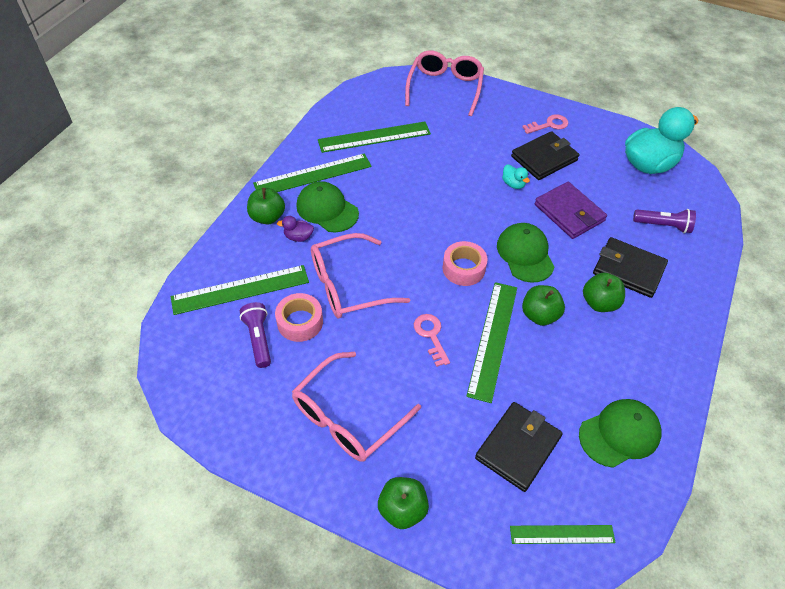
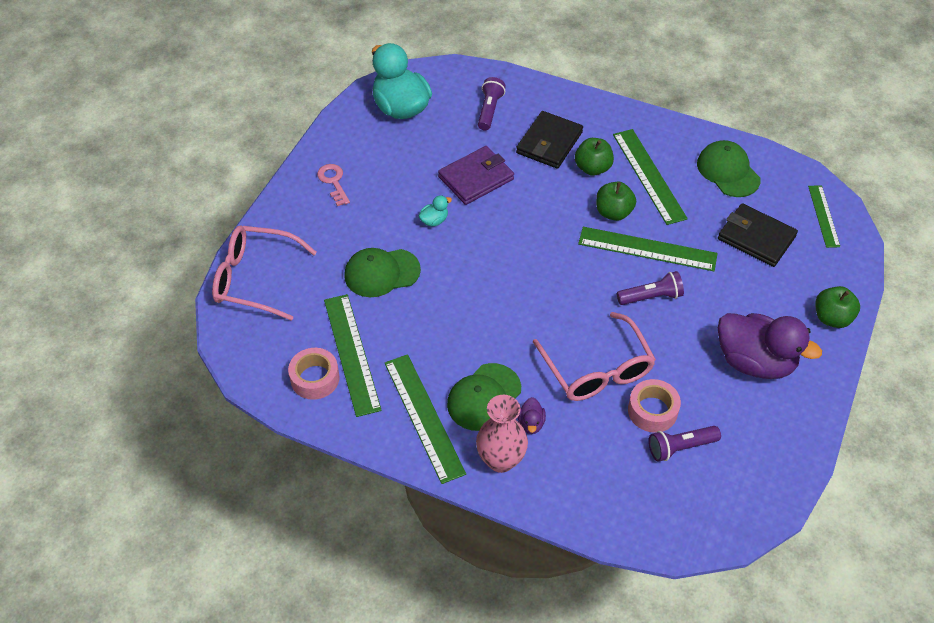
camera: 90 degrees left, 0 degrees up
green ruler [171,265,309,315] -> green ruler moved to [613,129,688,225]
green apple [247,188,285,224] -> pink vase [476,395,528,473]
pink glasses [292,352,421,462] -> purple duck [718,313,822,379]
pink key [414,314,450,367] -> purple flashlight [617,271,684,305]
pink tape [443,241,488,286] -> pink tape moved to [288,348,339,400]
green cap [497,223,555,283] -> green cap moved to [344,248,421,297]
black wallet [511,131,580,180] -> none

